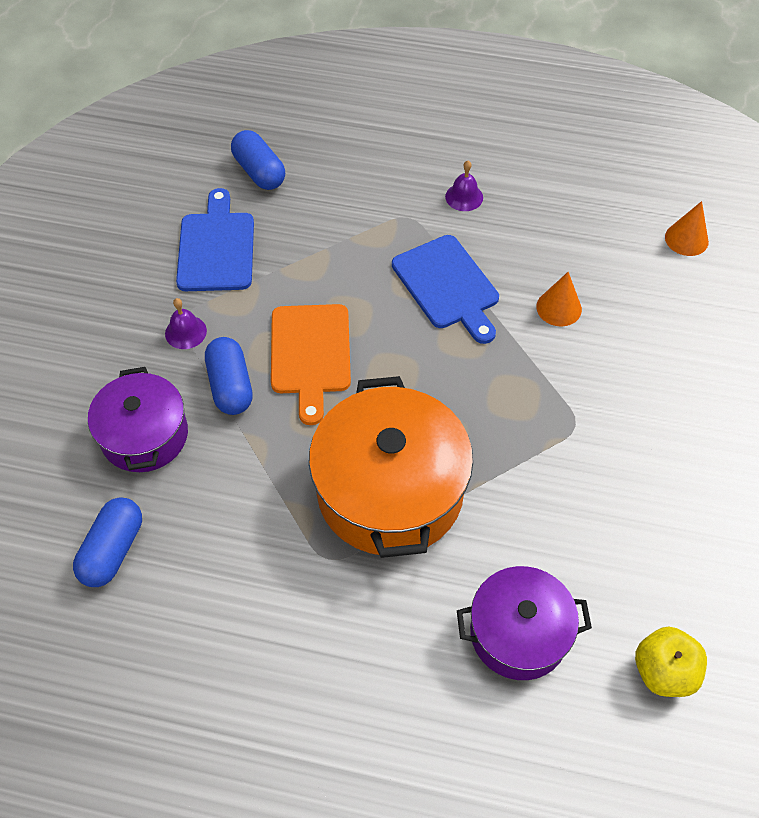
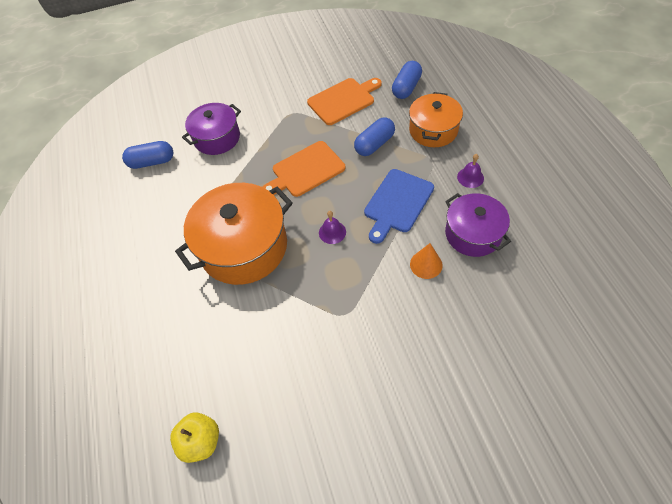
camera: 65 degrees right, 0 degrees up
purple bell [165,298,207,349] -> purple bell moved to [319,211,346,244]
blue cutting board [176,188,254,291] -> orange cutting board [307,78,382,125]
blue capsule [205,337,253,415] -> blue capsule moved to [354,117,395,156]
purple pot [457,566,592,680] -> purple pot moved to [445,193,511,257]
orange cone [665,201,709,256] -> none
none -> orange pot [409,92,463,147]

